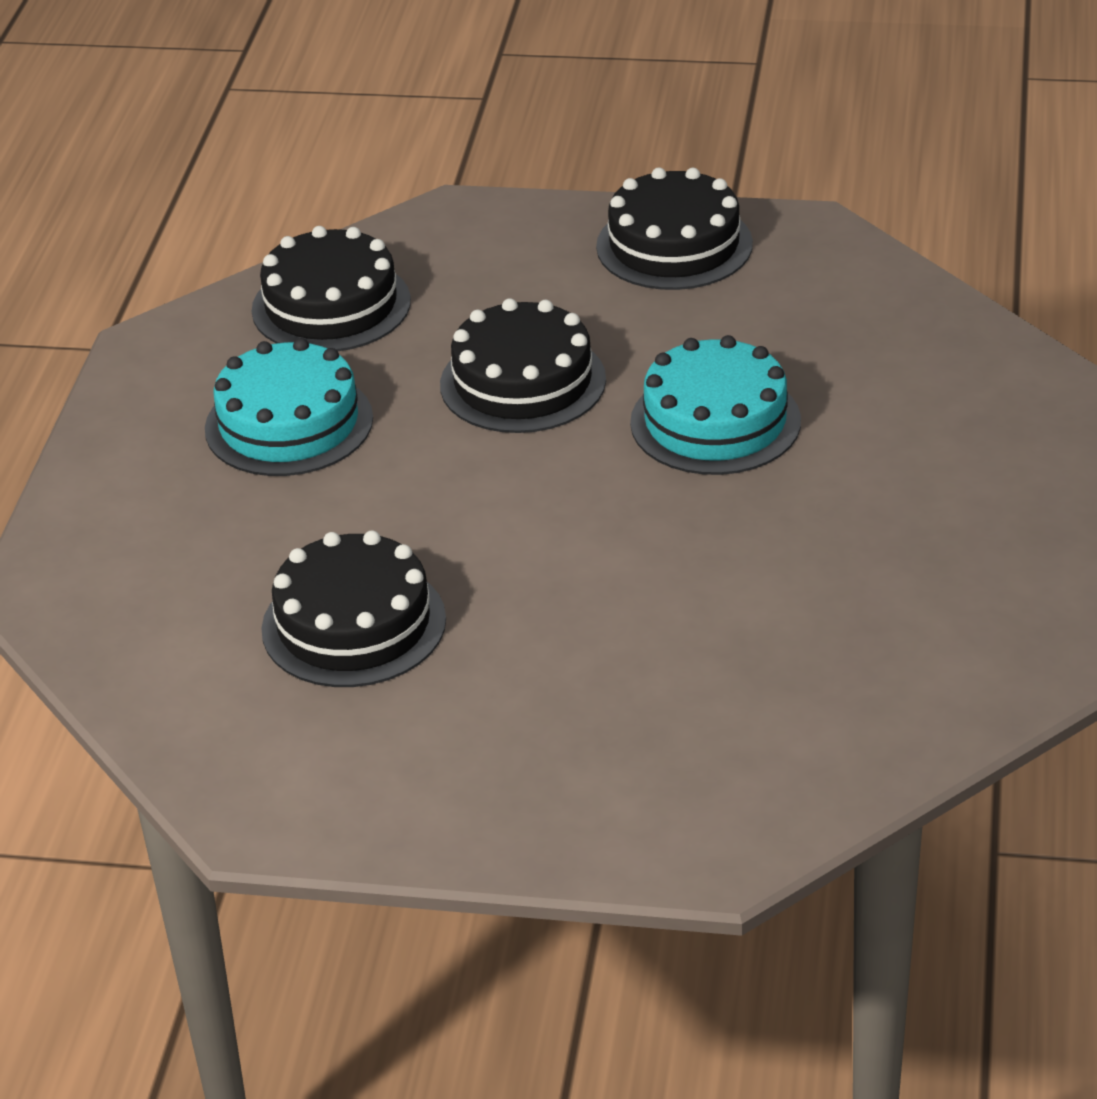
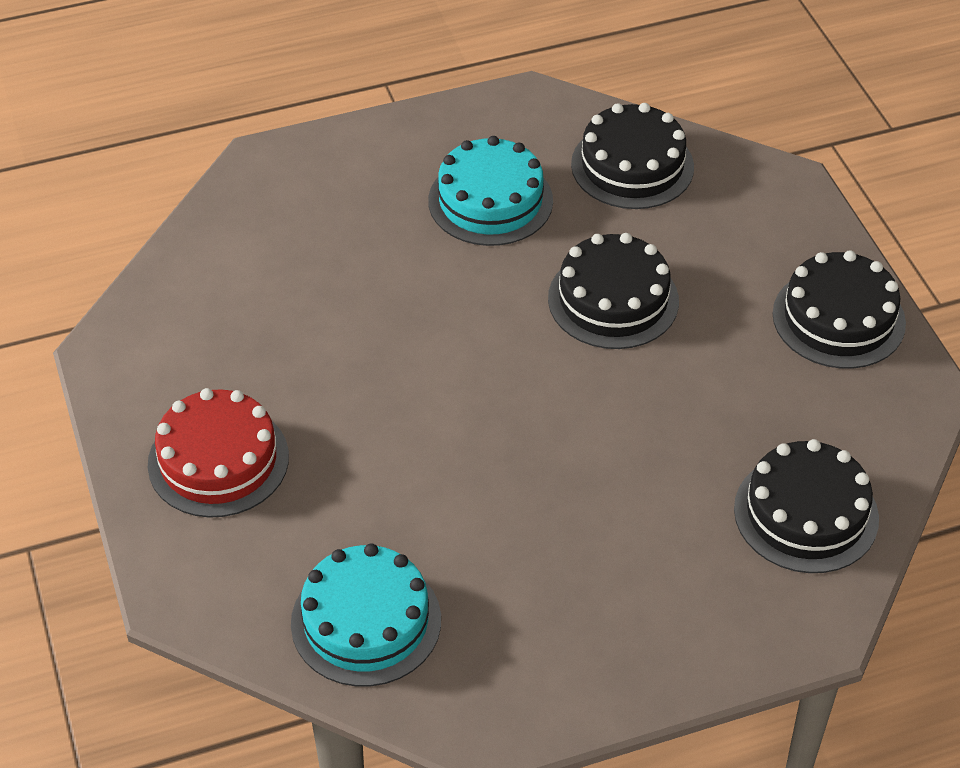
camera: 60 degrees right, 10 degrees up
black cake [261,530,446,687] -> black cake moved to [734,439,879,573]
turquoise cake [630,335,801,475] -> turquoise cake moved to [291,543,441,686]
none -> red cake [148,388,289,518]

